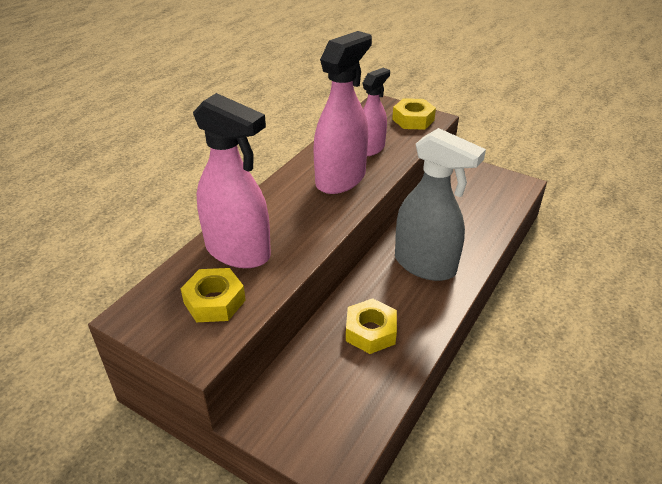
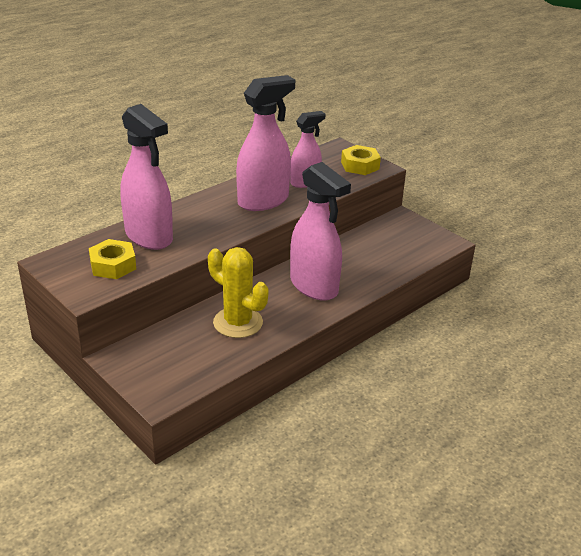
camera: 15 degrees right, 5 degrees down
yellow nut [346,298,397,354] -> yellow cactus [208,247,269,338]
grey spray bottle [395,128,486,281] -> pink spray bottle [290,162,351,301]

